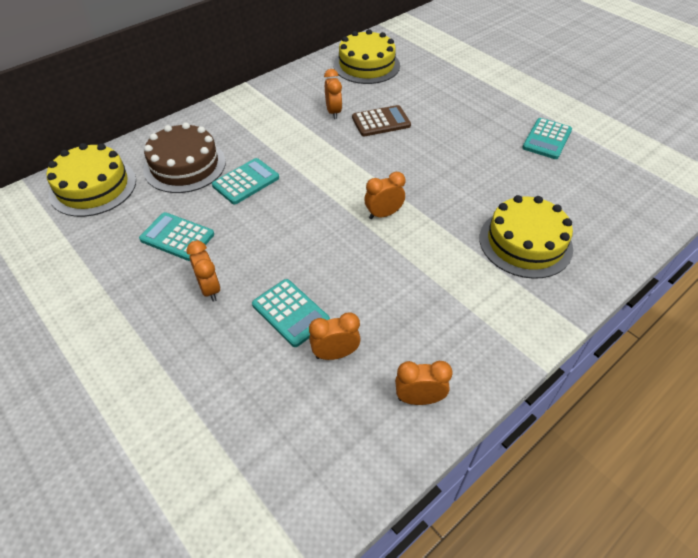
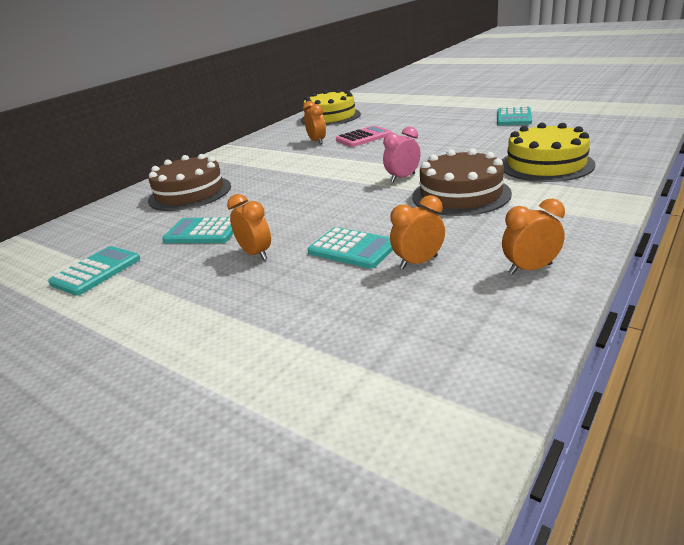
camera: 10 degrees left, 20 degrees down
yellow cake [47,143,136,217] -> none
turquoise calculator [212,158,279,204] -> turquoise calculator moved to [48,246,140,296]
brown calculator [352,105,411,136] -> pink calculator [336,126,392,147]
orange clock [364,172,405,219] -> pink clock [383,127,421,183]
none -> brown cake [412,149,512,216]

